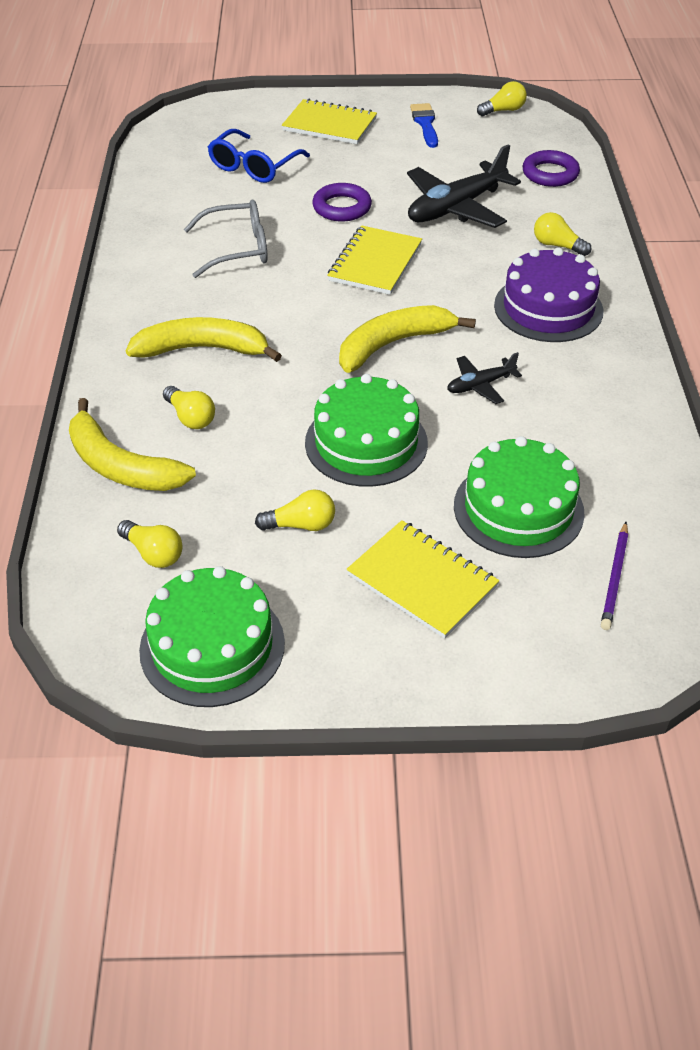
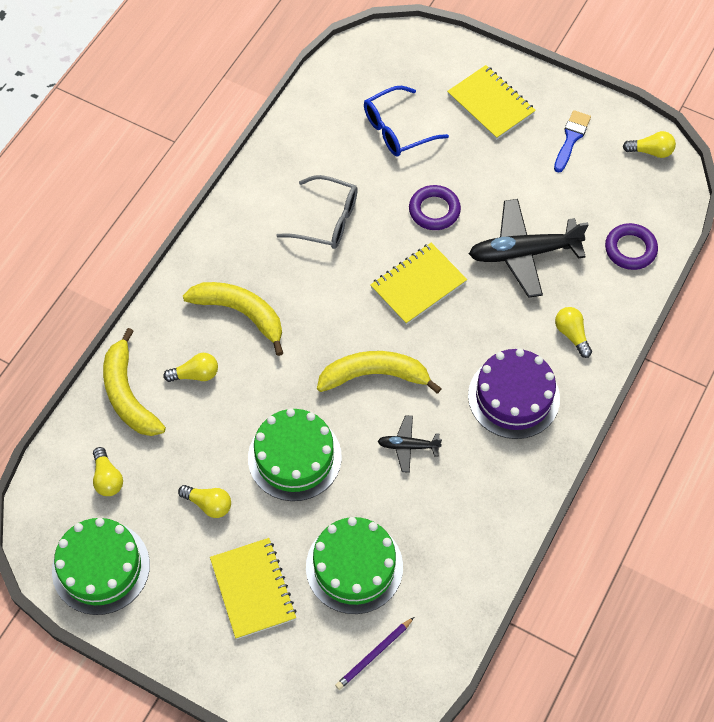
camera: 30 degrees right, 15 degrees up
yellow light bulb [163,386,215,429] -> yellow light bulb turned 90 degrees counterclockwise [163,353,218,382]

